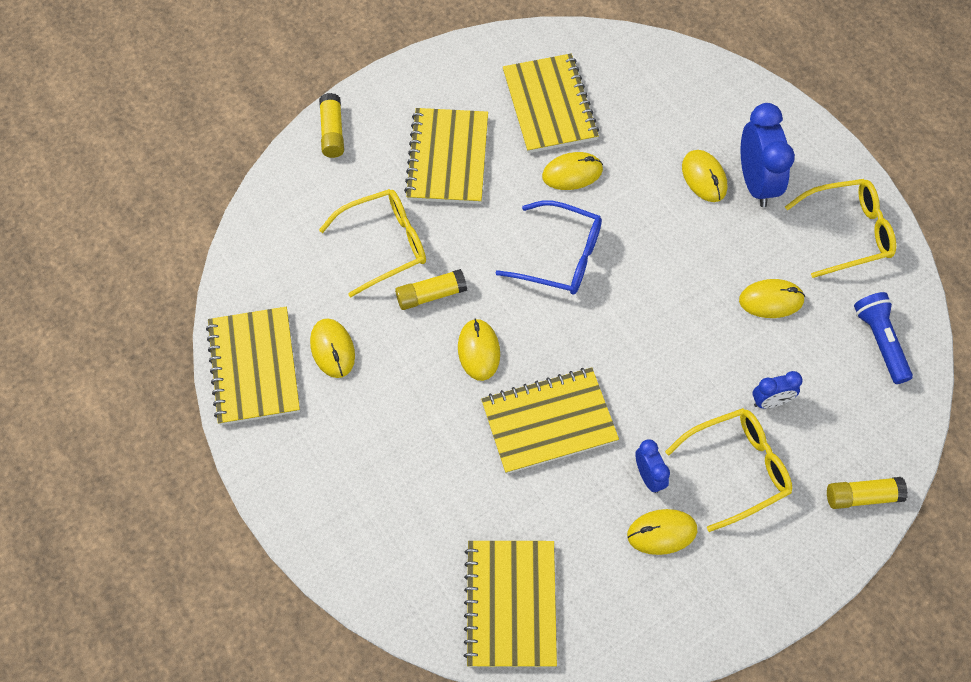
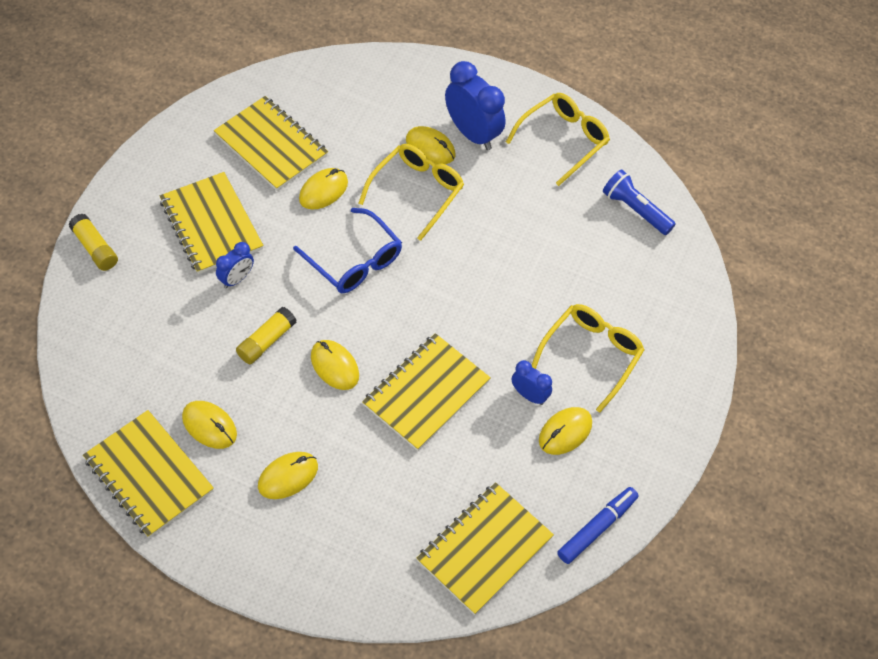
camera: 35 degrees left, 5 degrees down
yellow glasses [319,189,426,297] -> yellow glasses moved to [358,144,464,241]
yellow notebook [464,541,557,667] -> yellow notebook turned 75 degrees clockwise [416,482,554,615]
blue glasses [496,200,602,294] -> blue glasses turned 60 degrees clockwise [293,208,402,293]
yellow mouse [739,279,805,318] -> yellow mouse moved to [258,452,318,499]
blue clock [753,371,803,408] -> blue clock moved to [216,242,254,288]
yellow glue stick [827,477,908,509] -> none
none -> blue marker [557,487,639,564]

